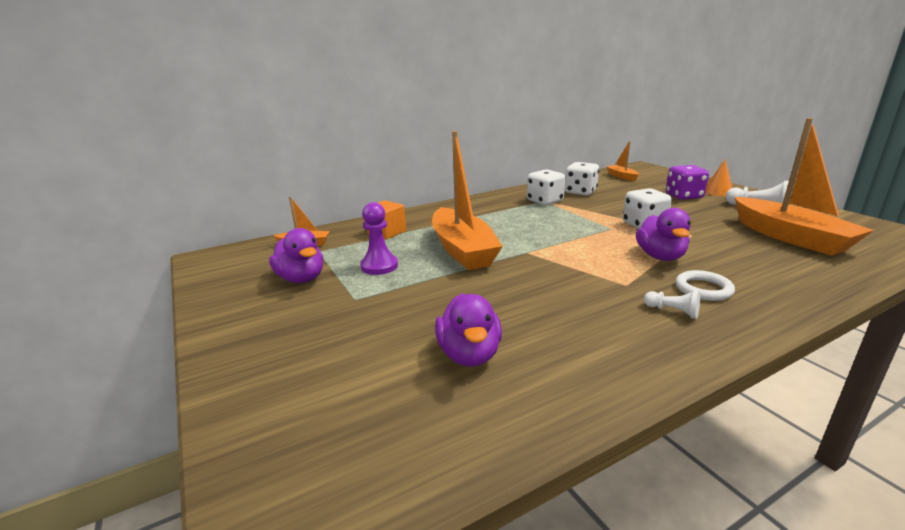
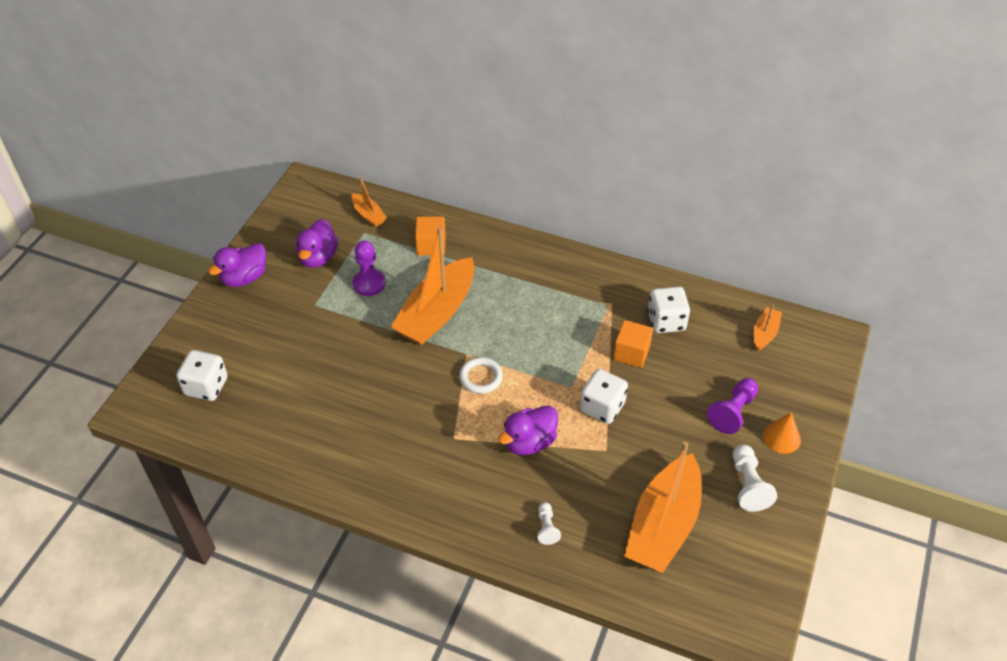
camera: 50 degrees right, 25 degrees up
purple duck [435,293,502,367] -> purple duck moved to [208,243,266,287]
white dice [527,169,565,205] -> white dice moved to [176,350,228,401]
white pawn [644,290,700,319] -> white pawn moved to [537,502,561,545]
purple dice [666,165,709,200] -> purple pawn [707,378,758,434]
white ring [675,270,735,301] -> white ring moved to [459,357,503,394]
none -> orange cube [613,320,653,368]

